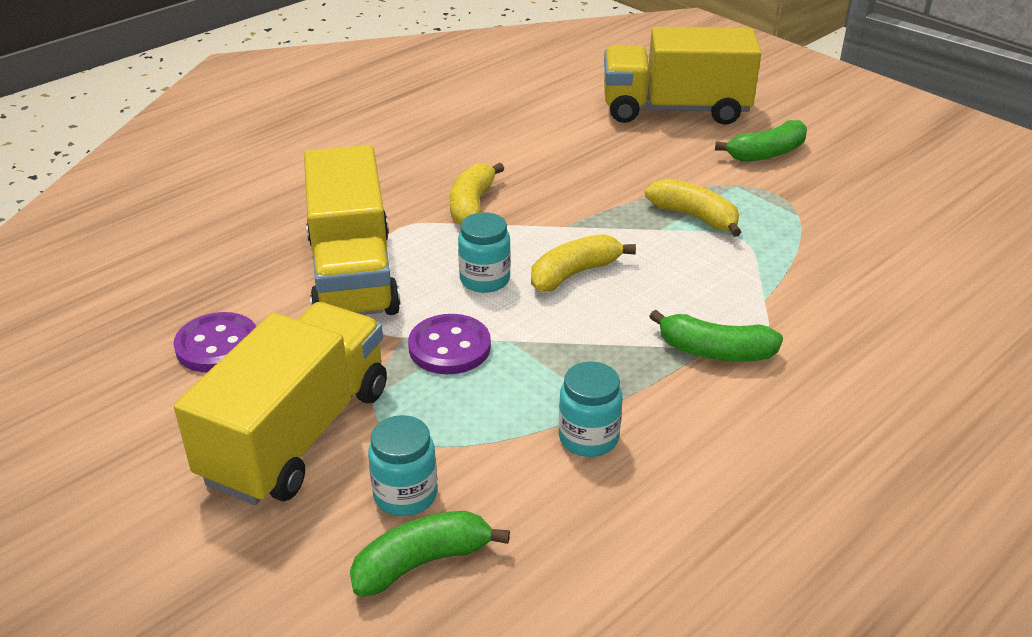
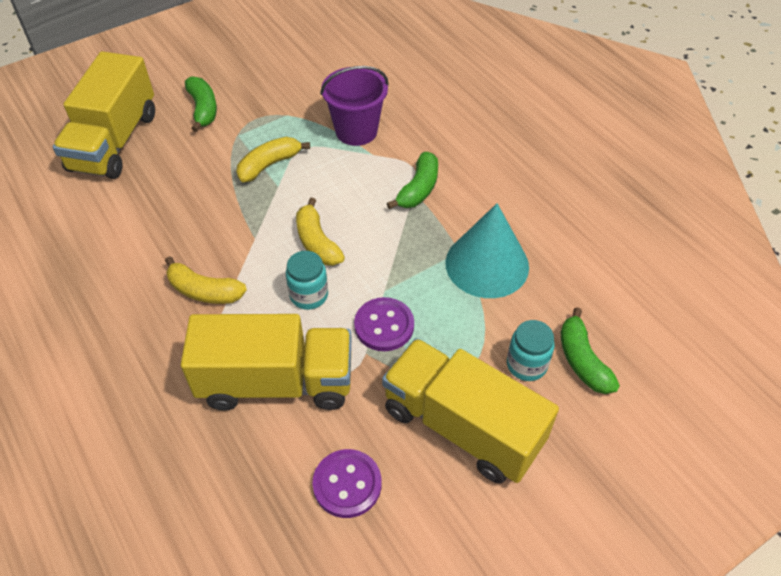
camera: 80 degrees left, 15 degrees up
turquoise jar [559,362,623,457] -> turquoise cone [445,203,529,298]
none -> purple bucket [320,66,389,146]

